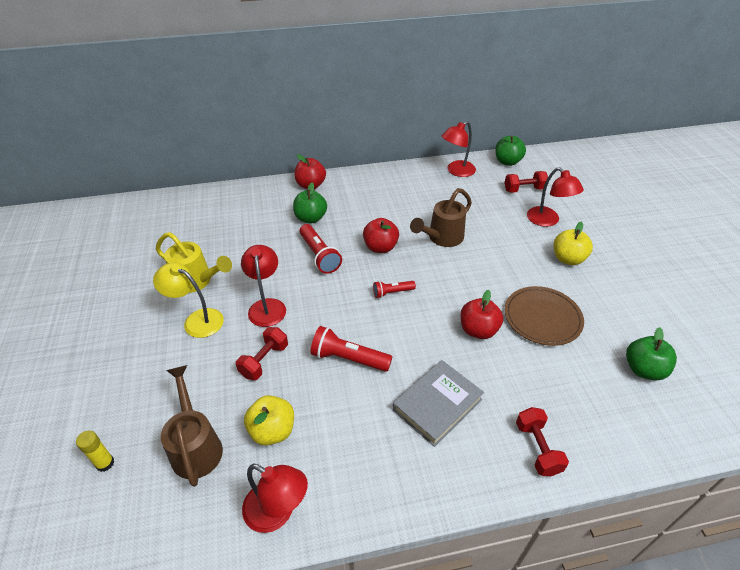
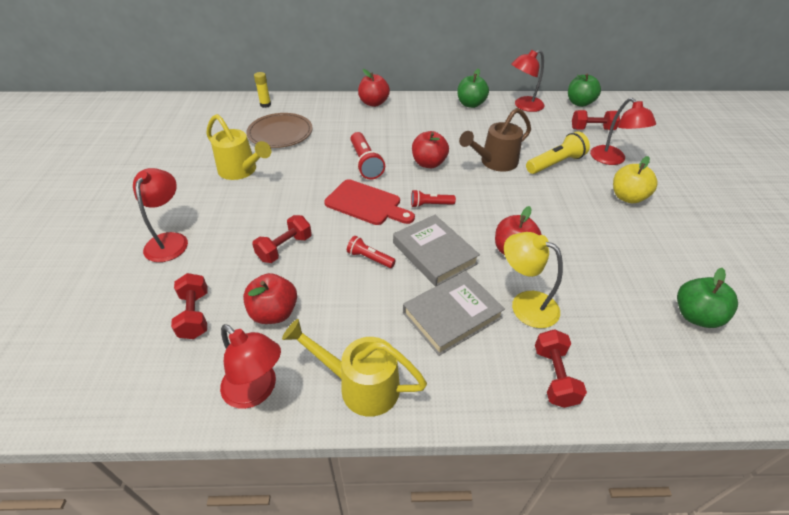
camera: 10 degrees right, 0 degrees up
yellow glue stick [76,430,114,472] -> yellow glue stick moved to [254,72,271,108]
yellow lamp [153,262,224,338] -> yellow lamp moved to [504,232,563,328]
brown watering can [161,365,223,487] -> red dumbbell [171,273,208,339]
red lamp [241,245,286,327] -> red lamp moved to [133,168,188,262]
yellow apple [244,395,294,446] -> red apple [243,273,297,324]
green apple [293,182,327,223] -> green apple moved to [457,69,489,108]
red flashlight [310,326,392,372] -> red flashlight [347,236,396,268], size x0.59
brown plate [504,286,584,346] -> brown plate moved to [247,113,313,148]
none -> yellow watering can [282,319,427,417]
none -> red cutting board [324,179,415,225]
none -> grey book [393,215,480,287]
none -> yellow flashlight [526,131,590,174]

